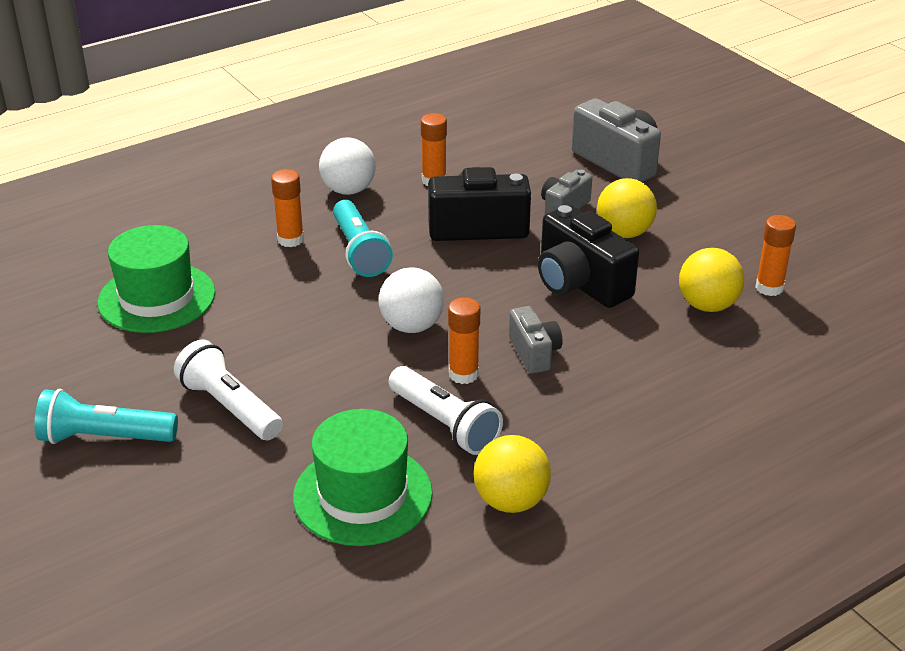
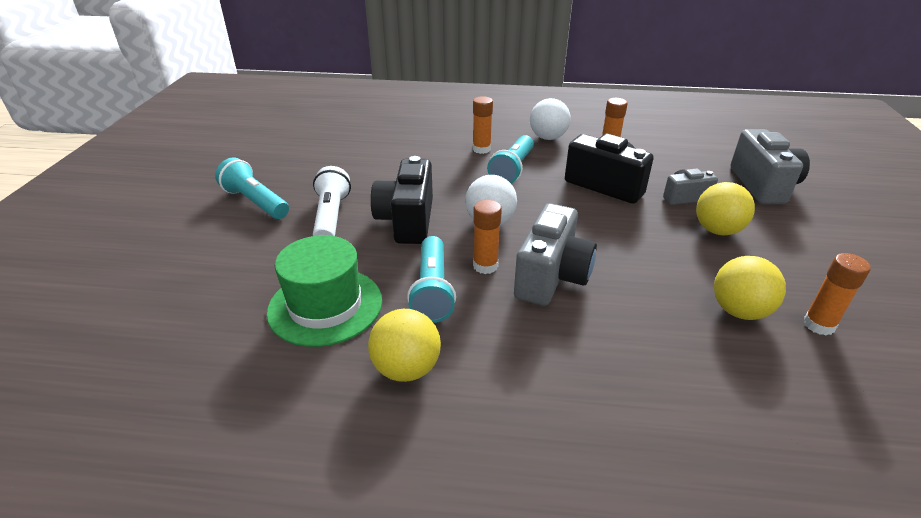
camera: 40 degrees right, 0 degrees up
green hat [97,225,215,333] -> none
white flashlight [389,366,503,455] -> turquoise flashlight [407,236,456,323]
grey camera [509,306,562,374] -> grey camera [514,203,597,306], size x1.74
black camera [538,205,639,308] -> black camera moved to [371,156,433,244]

